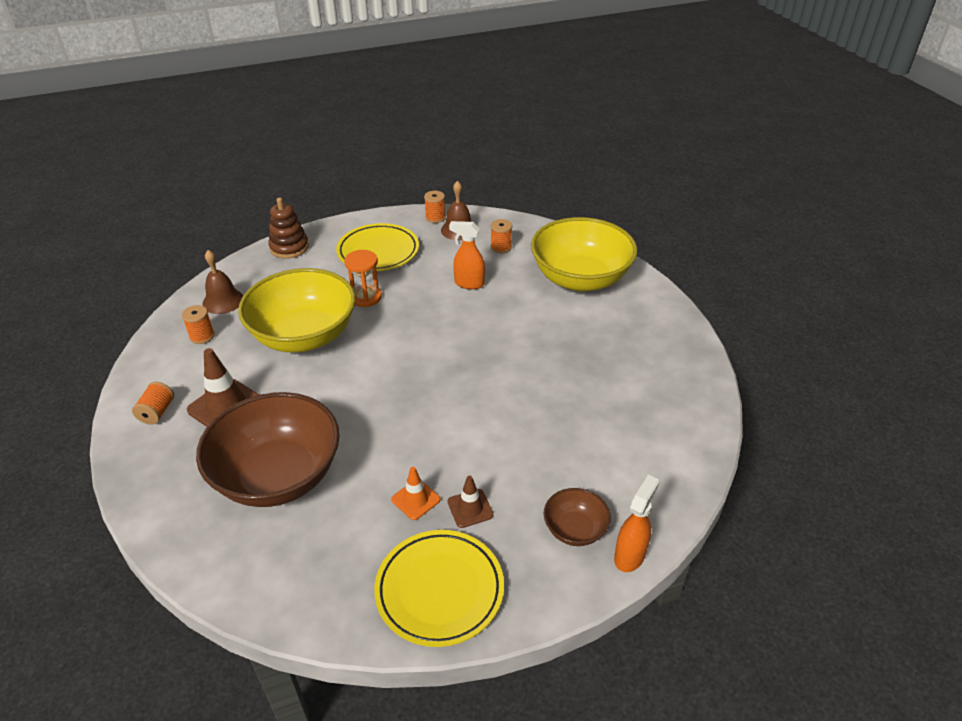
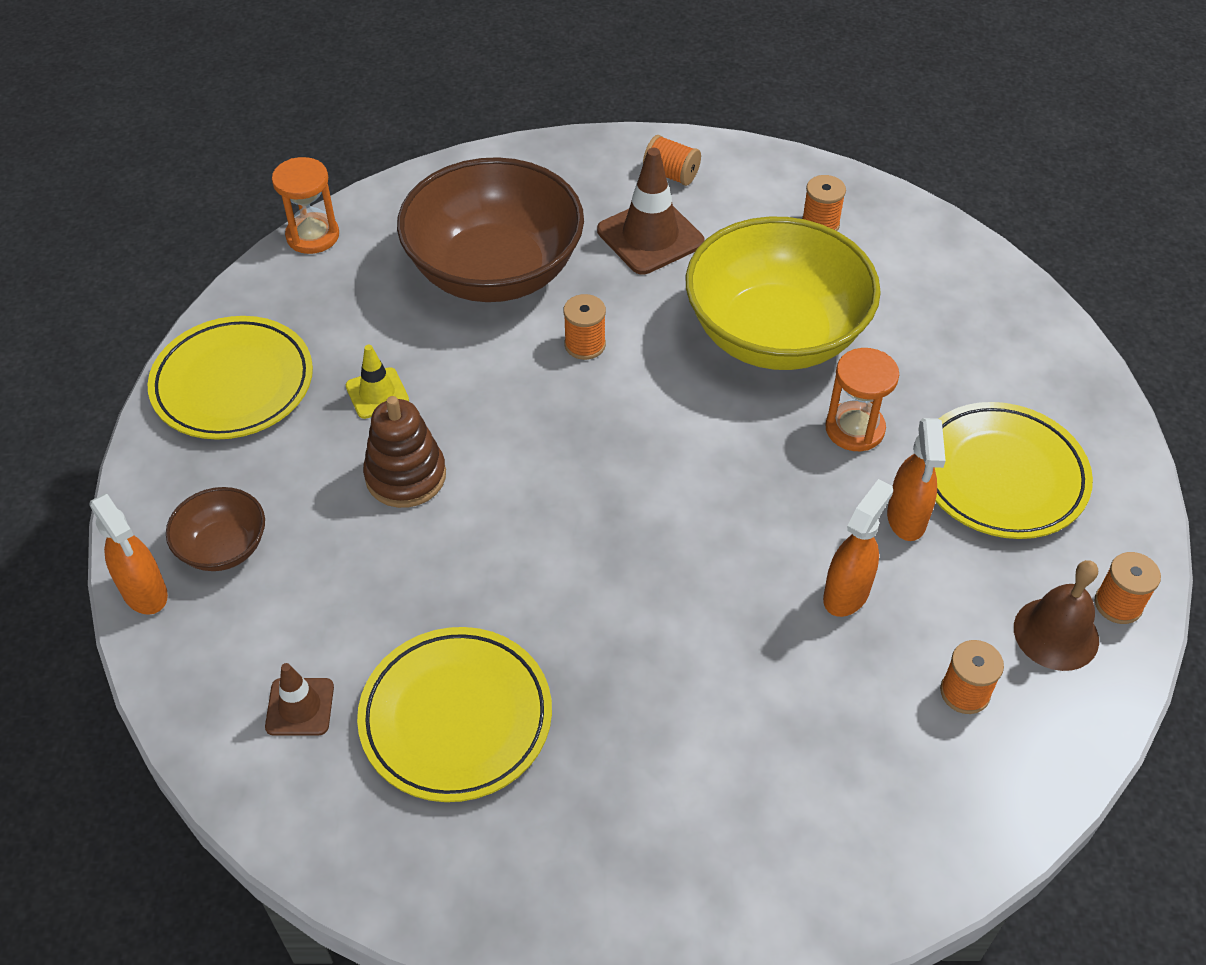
camera: 110 degrees right, 10 degrees up
brown bell [202,250,243,314] -> none
brown stacking toy [268,198,309,259] -> brown stacking toy moved to [363,396,446,508]
orange traffic cone [391,467,440,520] -> yellow traffic cone [345,345,409,419]
brown traffic cone [447,476,493,528] -> brown traffic cone moved to [265,663,334,736]
yellow bowl [531,217,637,292] -> none
none -> orange hourglass [272,157,339,254]
none -> yellow plate [357,627,552,802]
none -> orange spool [564,294,606,360]
none -> orange spray bottle [887,418,946,541]

